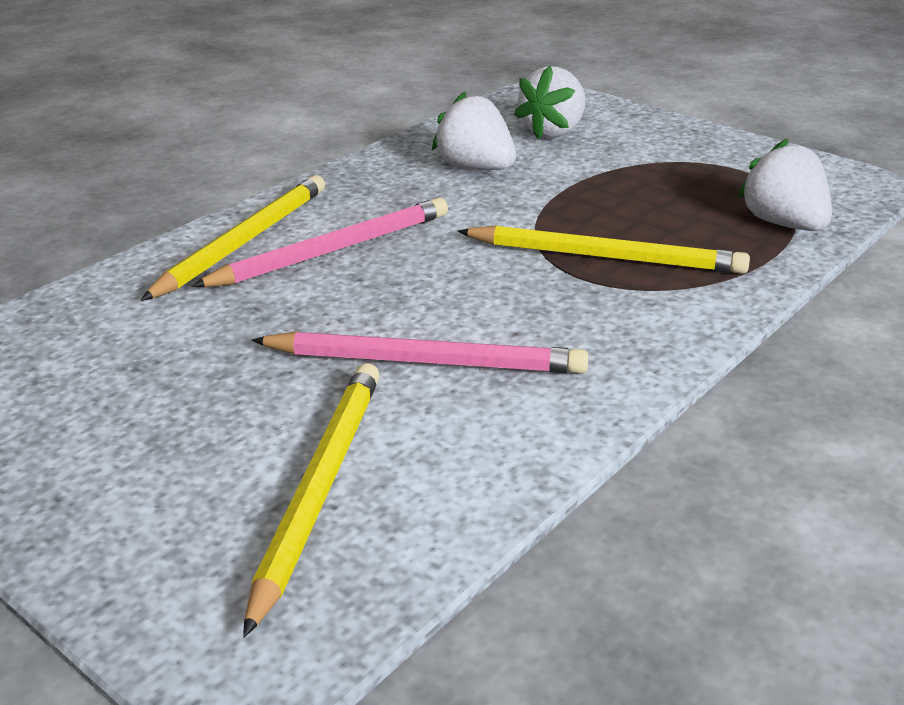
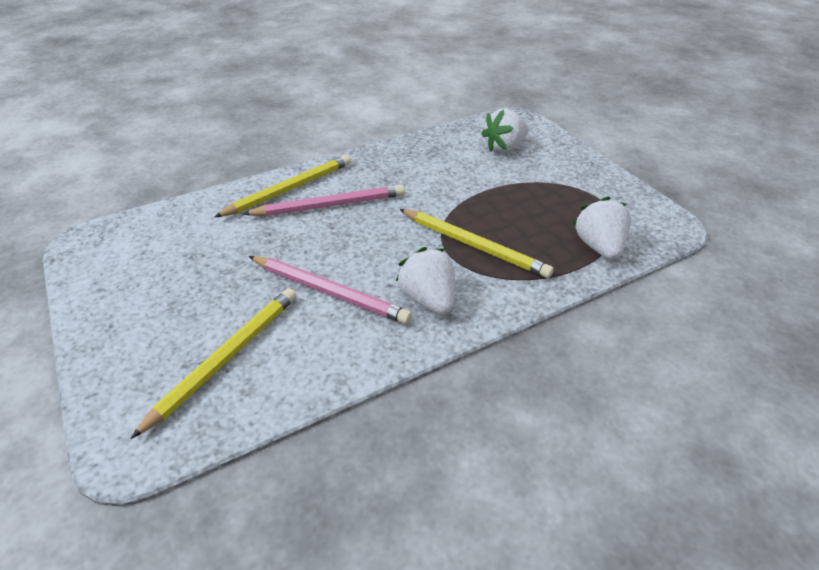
camera: 20 degrees right, 10 degrees up
white strawberry [432,91,516,170] -> white strawberry moved to [396,247,455,314]

